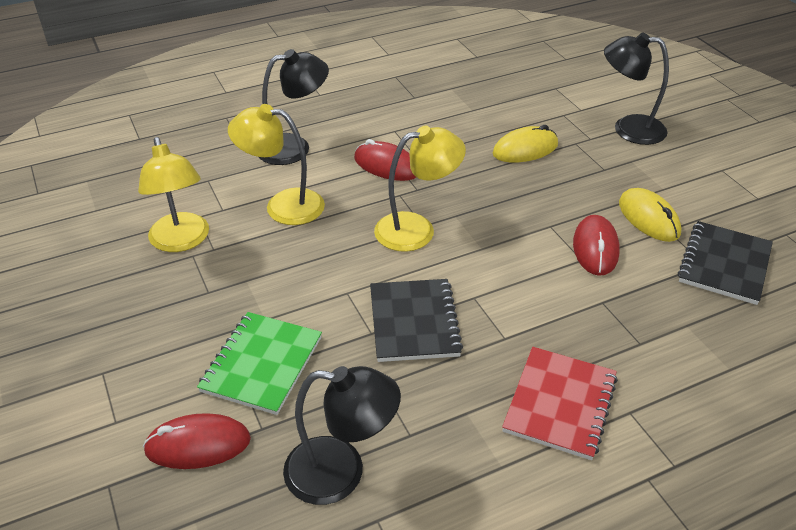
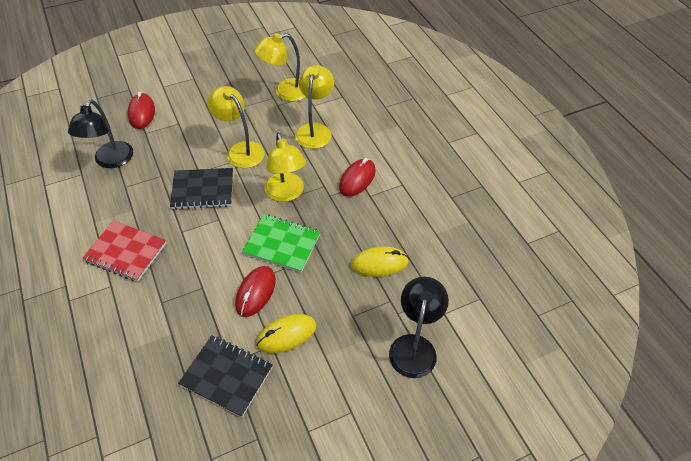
camera: 90 degrees right, 10 degrees up
green notebook [197,312,322,415] -> green notebook moved to [242,214,321,273]
black lamp [259,49,329,165] -> none
yellow mouse [493,125,558,162] -> yellow mouse turned 75 degrees counterclockwise [351,247,409,277]
red mouse [573,215,620,276] -> red mouse turned 75 degrees counterclockwise [235,266,276,317]
none -> yellow lamp [207,86,265,168]

